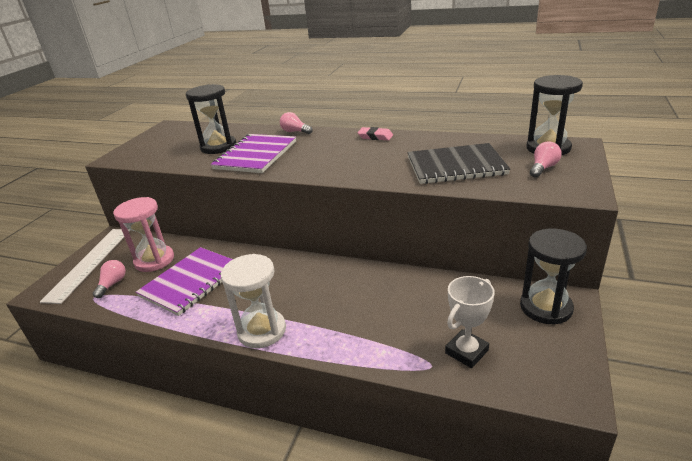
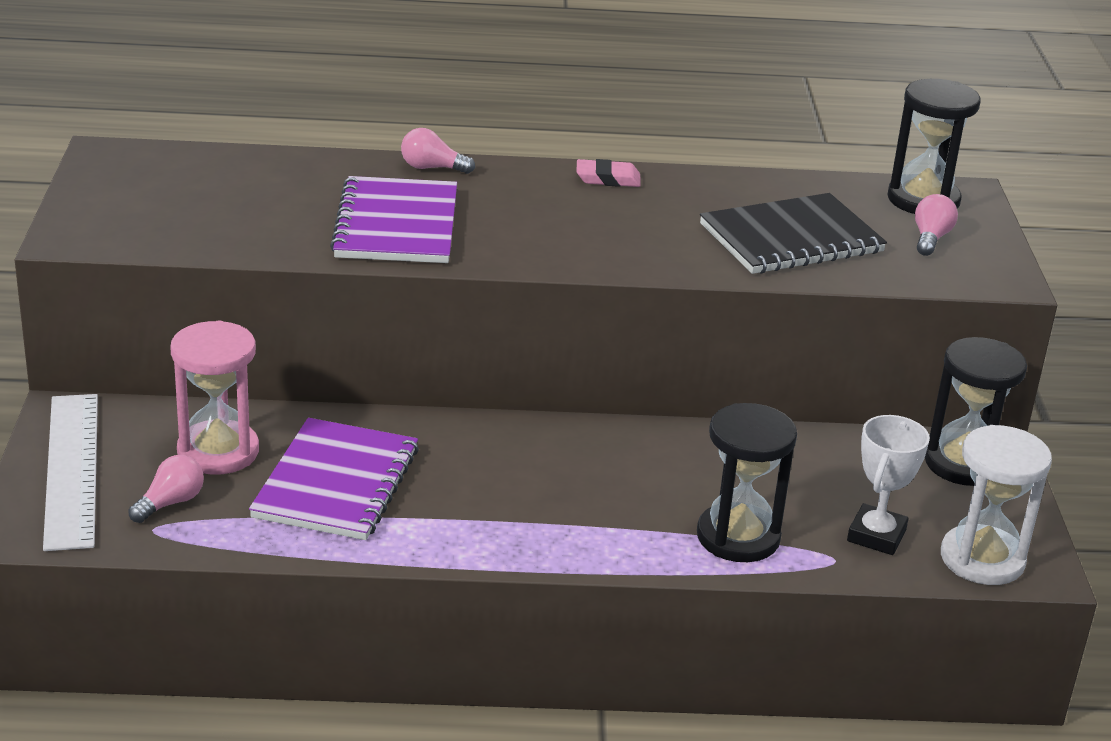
camera: 25 degrees left, 0 degrees up
pink light bulb [93,260,126,298] -> pink light bulb turned 45 degrees clockwise [128,455,204,523]
black hourglass [186,84,236,154] -> black hourglass moved to [697,403,797,562]
white hourglass [221,254,286,348] -> white hourglass moved to [941,425,1052,585]

